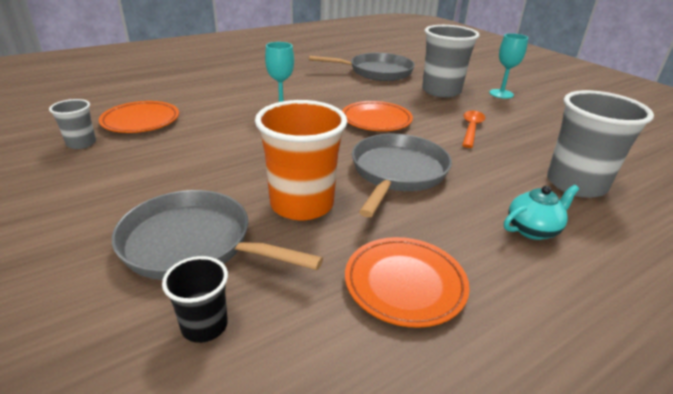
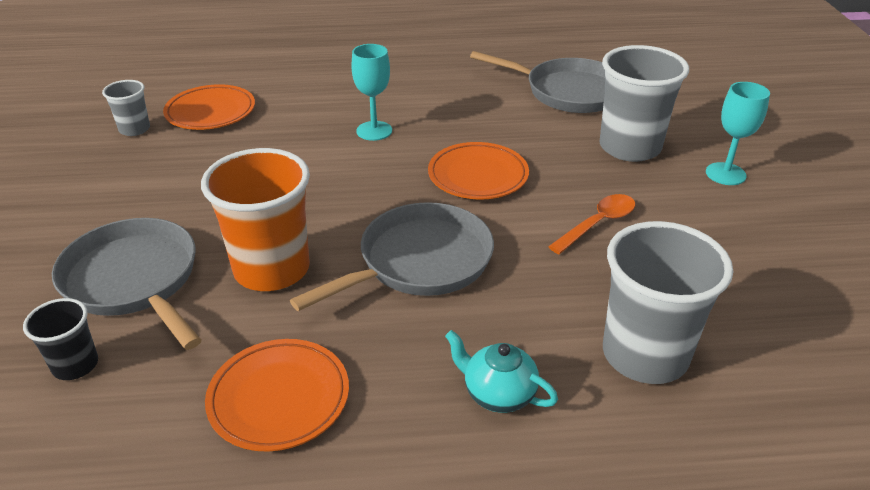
camera: 30 degrees right, 5 degrees up
turquoise teapot [504,185,579,240] -> turquoise teapot turned 150 degrees counterclockwise [445,330,558,413]

